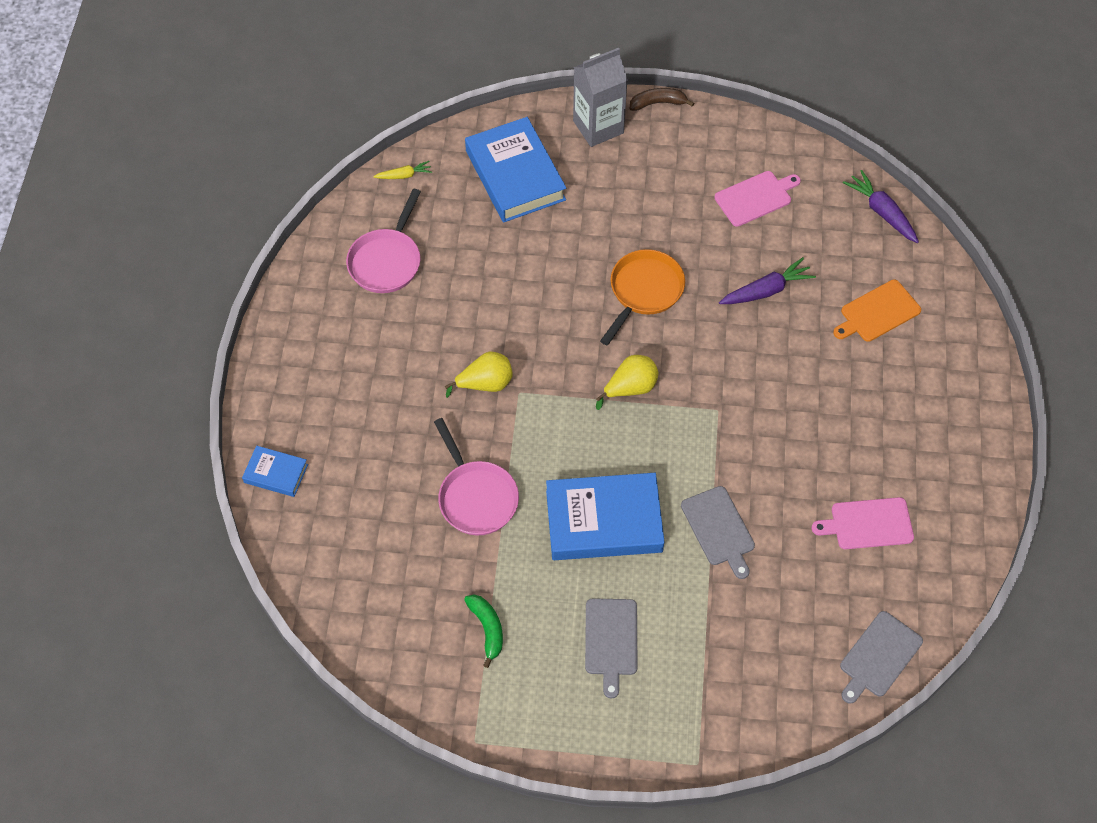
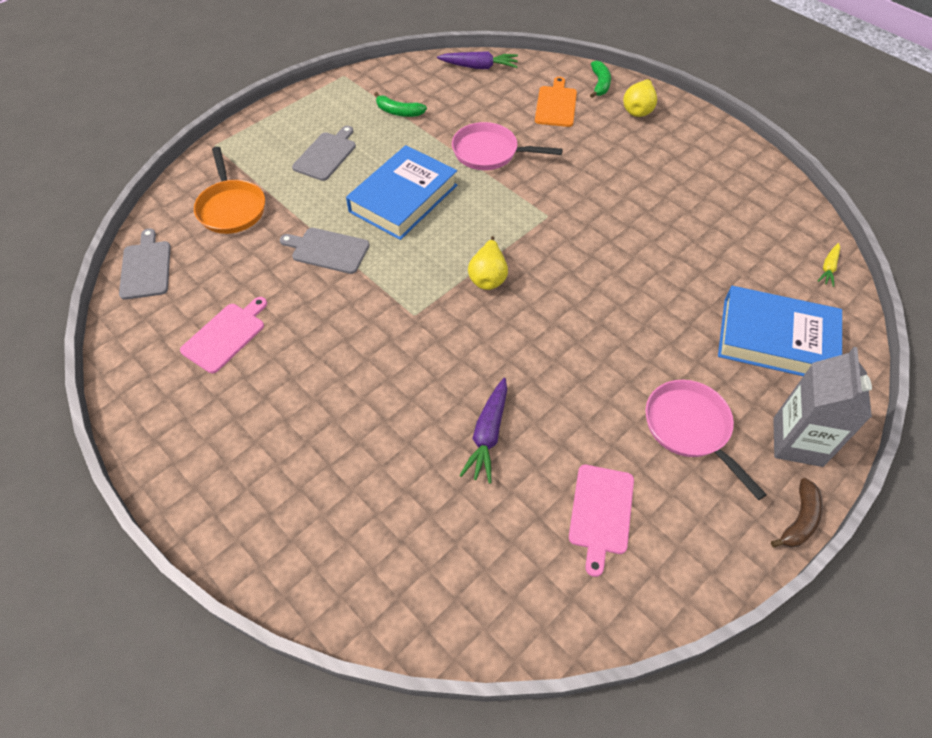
camera: 130 degrees right, 5 degrees down
blue book [242,446,308,497] -> green banana [590,60,611,98]
pink pan [346,189,421,293] -> pink pan moved to [645,380,767,500]
yellow pear [445,352,513,398] -> yellow pear moved to [623,79,657,117]
grey cutting board [585,598,637,699] -> grey cutting board turned 75 degrees clockwise [292,126,356,181]
orange pan [600,249,685,346] -> orange pan moved to [194,147,265,234]
orange cutting board [833,280,921,342] -> orange cutting board moved to [535,77,577,127]
purple carrot [843,170,919,243] -> purple carrot moved to [437,51,518,69]

